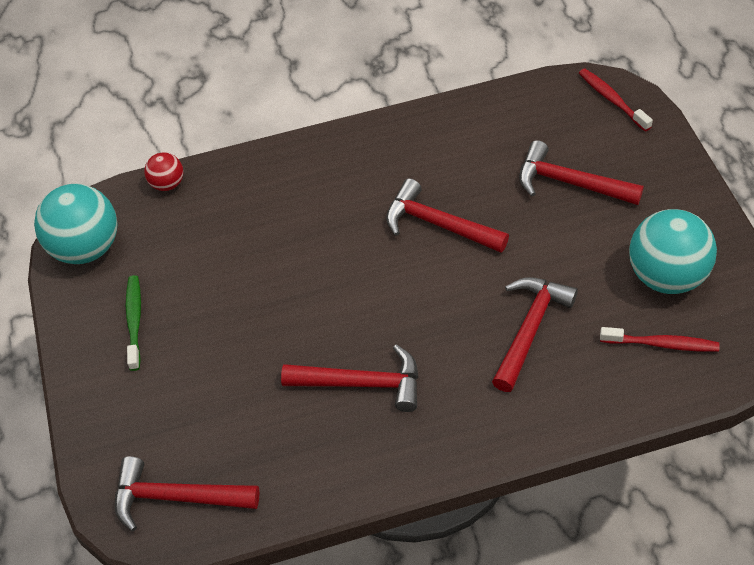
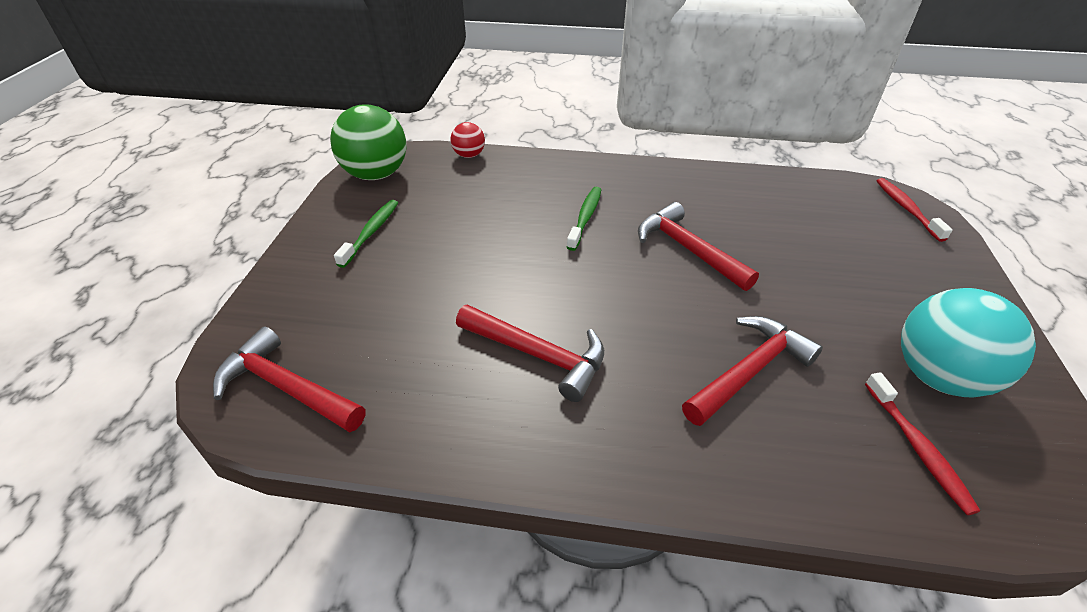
camera: 20 degrees right, 10 degrees down
turquoise ball [34,184,117,264] -> green ball [330,104,407,180]
red hammer [519,140,644,205] -> none
red toothbrush [600,327,720,352] -> red toothbrush turned 45 degrees clockwise [865,372,980,515]
none -> green toothbrush [566,187,601,251]

